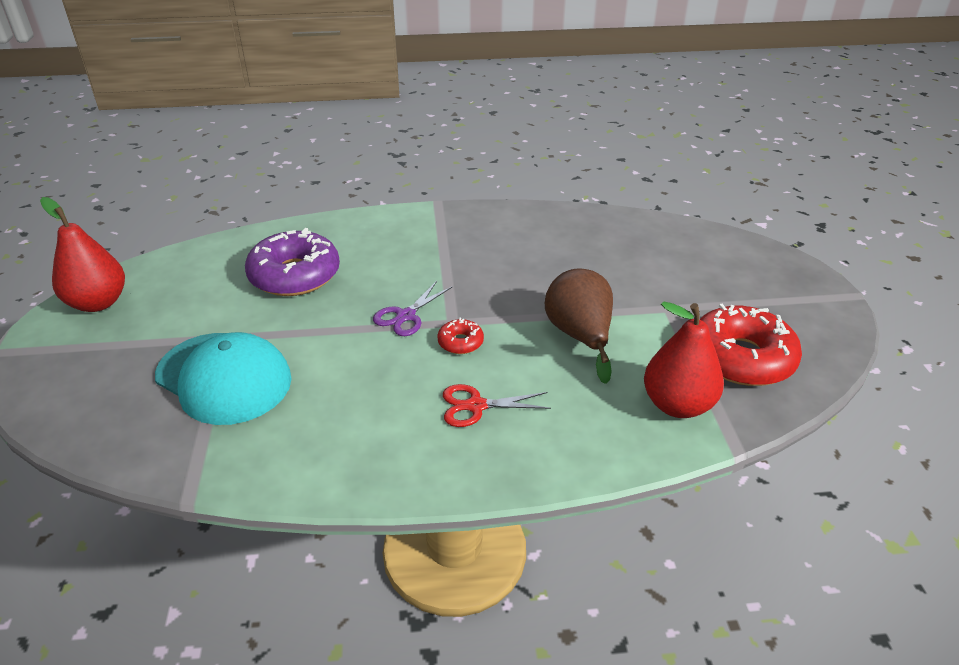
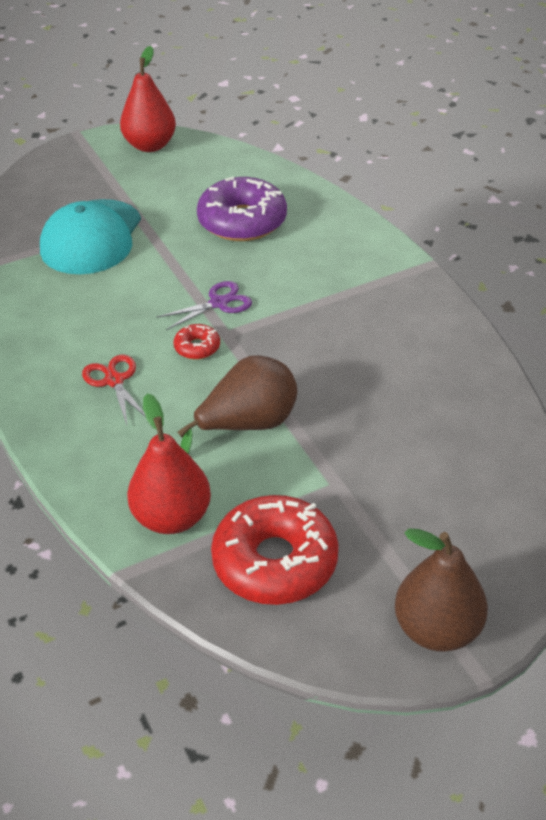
camera: 70 degrees right, 5 degrees up
purple scissors [373,281,453,336] -> purple scissors turned 135 degrees clockwise [156,281,252,330]
none -> brown pear [395,529,488,652]

